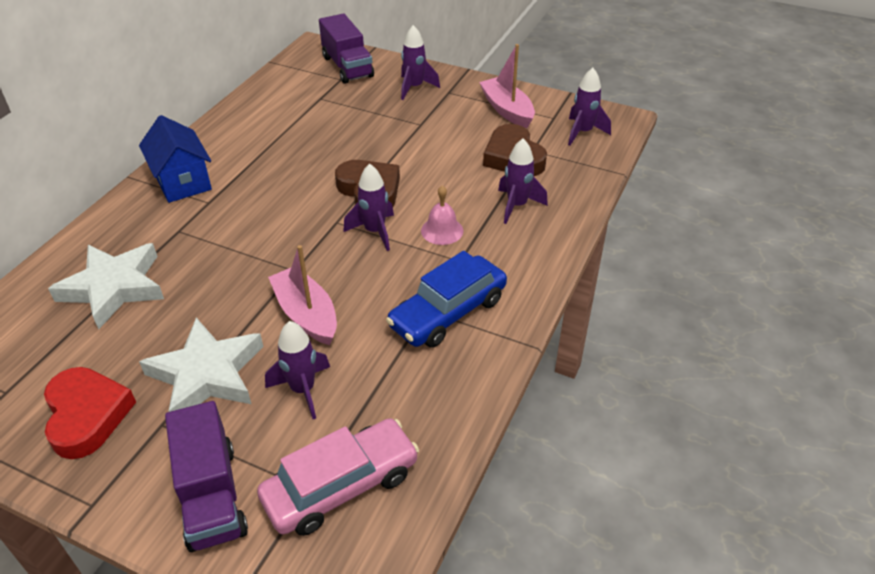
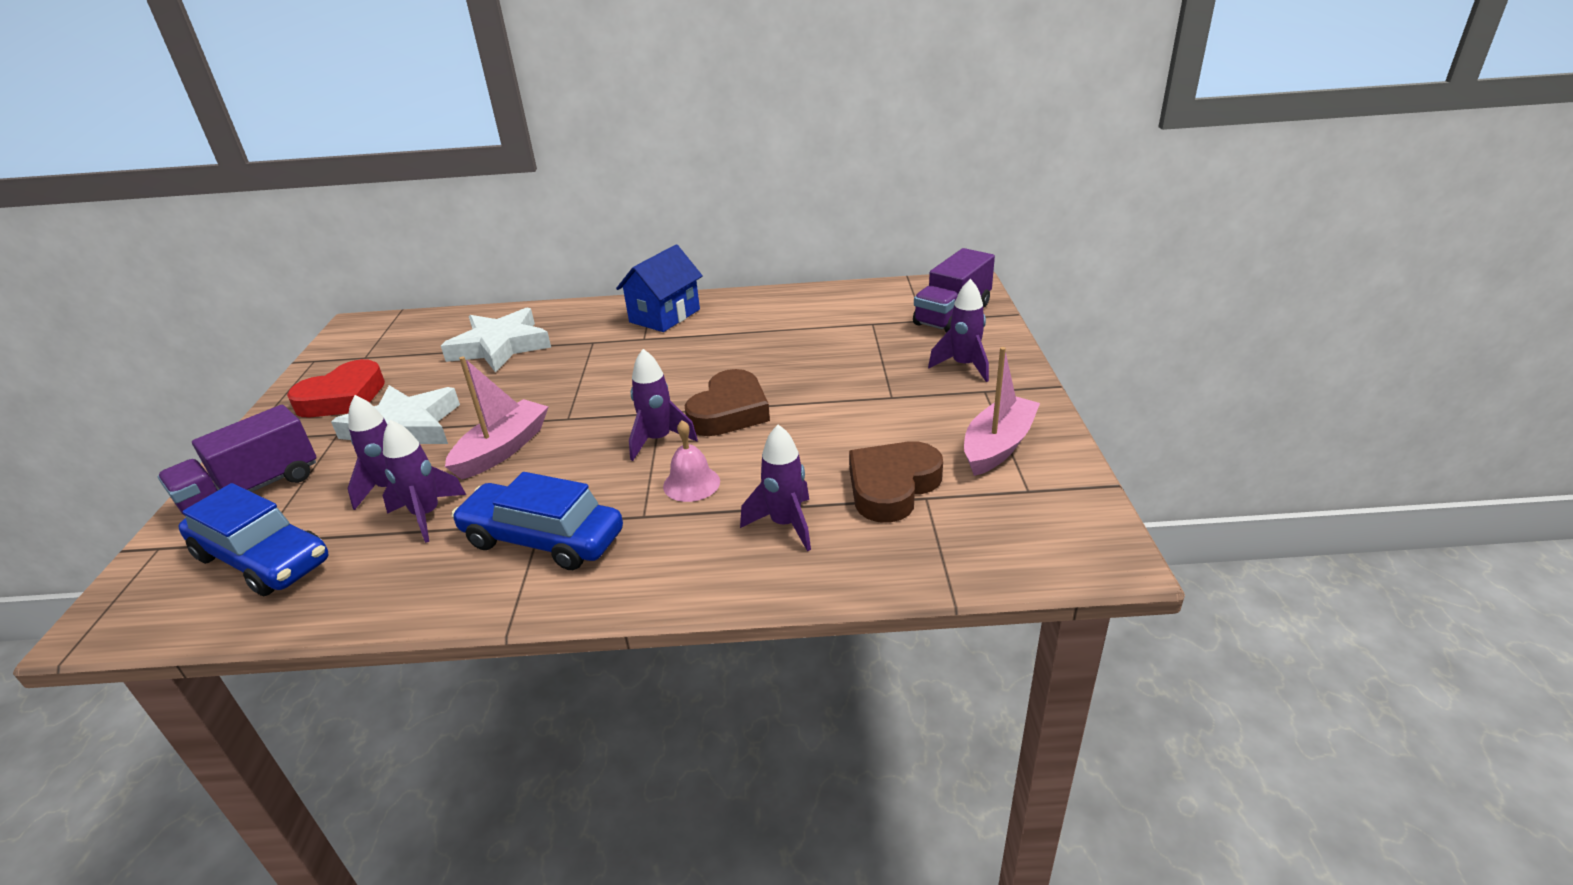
camera: 65 degrees right, 10 degrees down
pink car [257,418,419,536] -> blue car [178,483,328,596]
purple rocket [568,68,611,145] -> purple rocket moved to [382,420,466,543]

